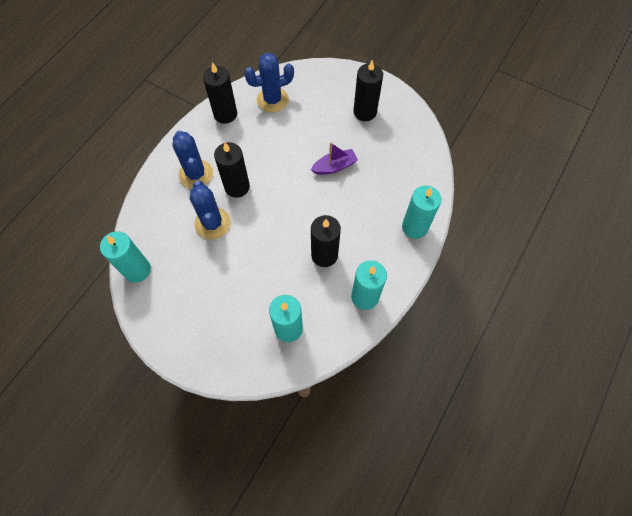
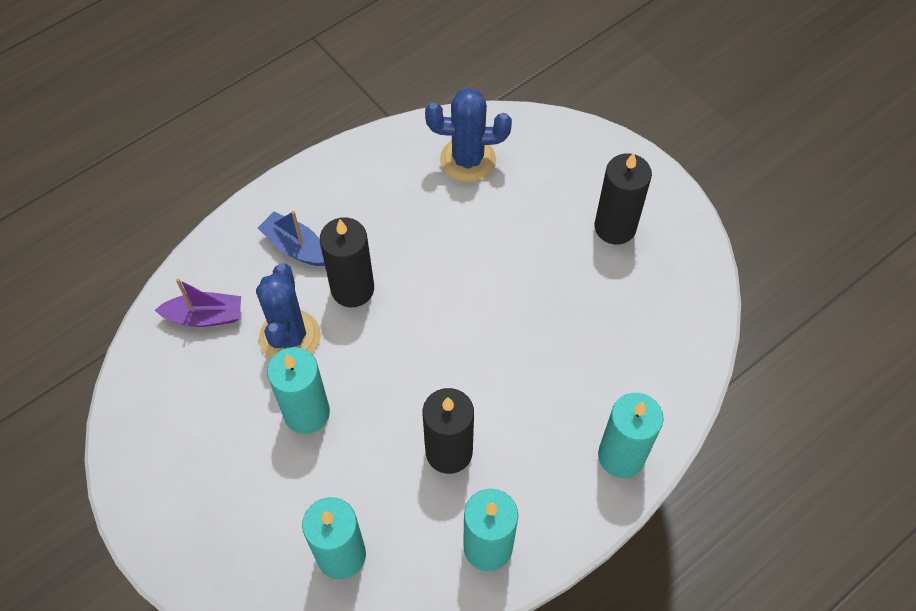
camera: 20 degrees right, 5 degrees down
turquoise candle [100,231,151,283] -> turquoise candle moved to [267,347,330,434]
blue cactus [172,131,213,189] -> blue boat [258,211,325,266]
black candle [203,62,237,124] -> none
purple boat [311,142,358,175] -> purple boat moved to [155,279,241,327]

